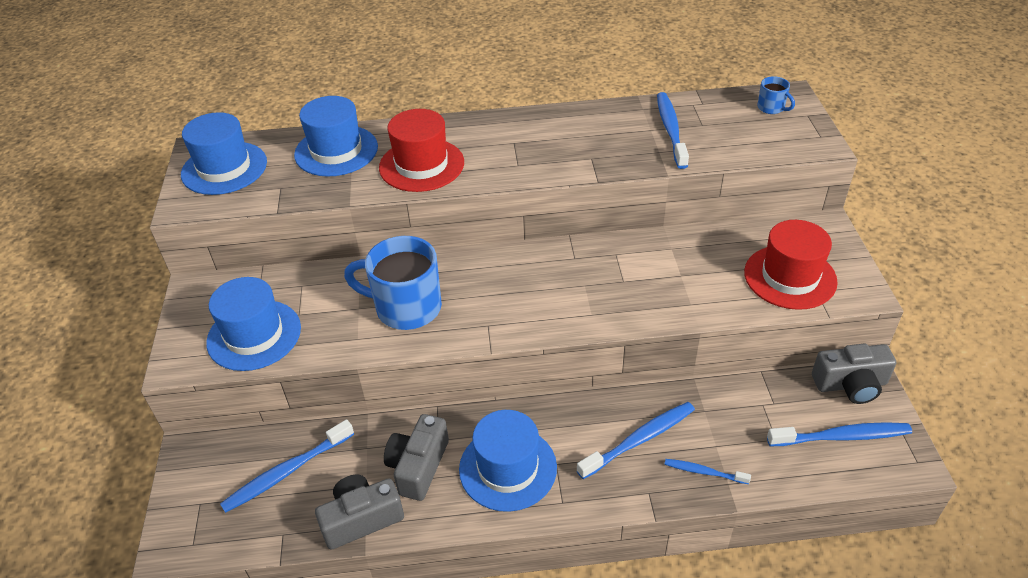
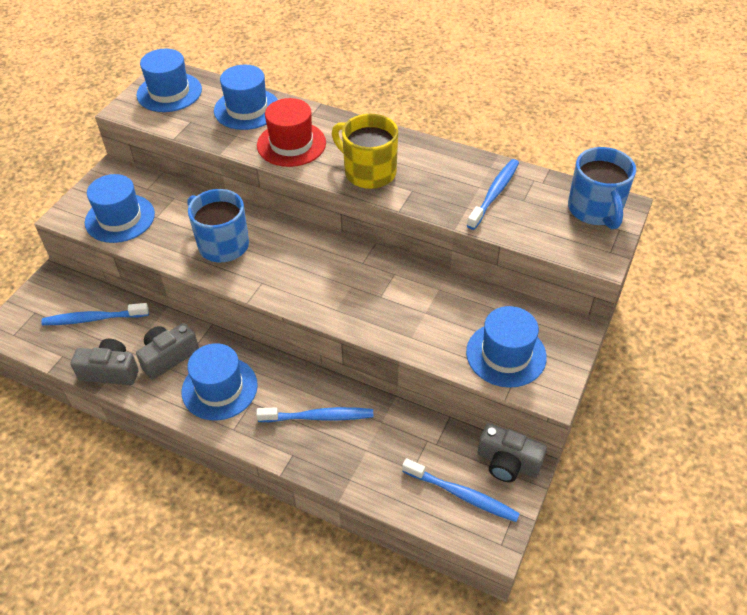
camera: 30 degrees right, 5 degrees up
blue toothbrush [664,459,751,484] -> none
red hat [744,220,838,310] -> blue hat [466,306,547,388]
blue mug [757,76,795,114] -> blue mug [568,147,636,229], size x2.19
none -> yellow mug [332,114,398,189]

